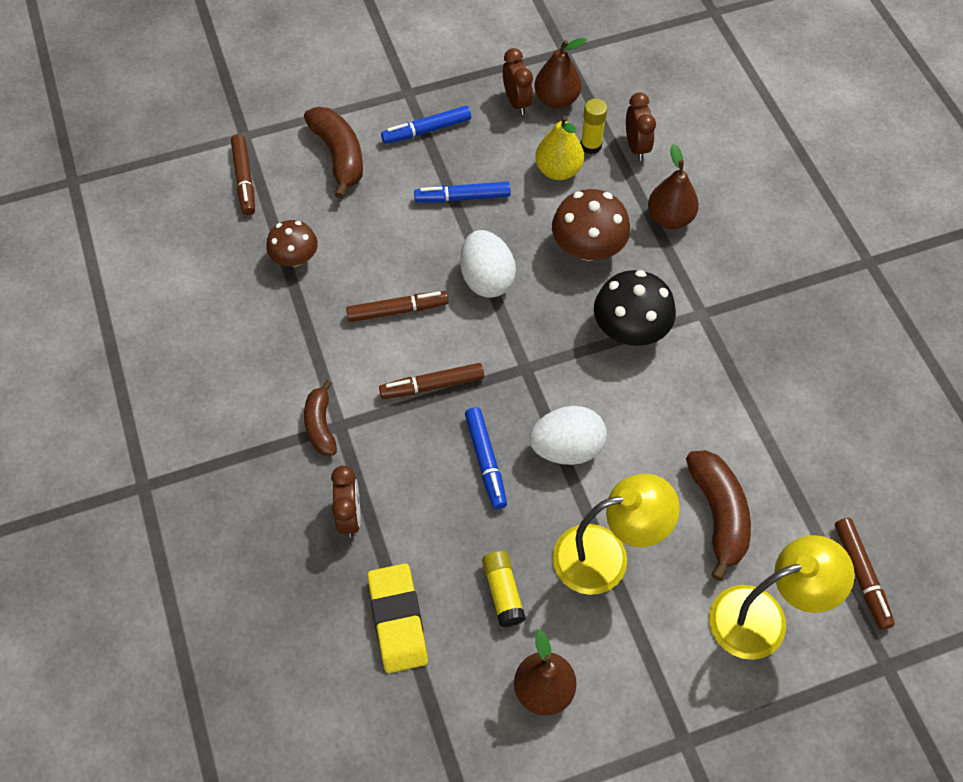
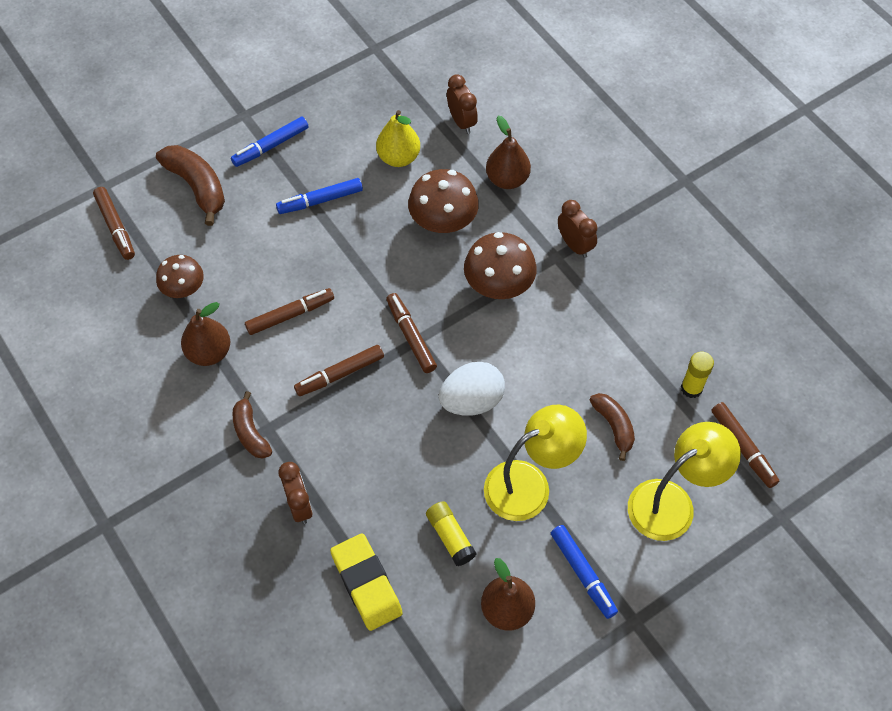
camera: 15 degrees left, 0 degrees up
white egg [460,230,516,298] -> none
blue marker [465,407,507,509] -> blue marker moved to [551,525,618,619]
brown clock [503,48,533,115] -> brown clock moved to [558,200,597,258]
brown pear [535,38,587,109] -> brown pear moved to [181,302,230,366]
yellow glue stick [581,99,607,154] -> yellow glue stick moved to [681,352,714,398]
black mushroom [594,270,676,346] -> brown mushroom [464,232,537,299]
brown banana [686,450,751,581] -> brown banana [590,393,635,461], size x0.64
none -> brown marker [386,293,437,373]

